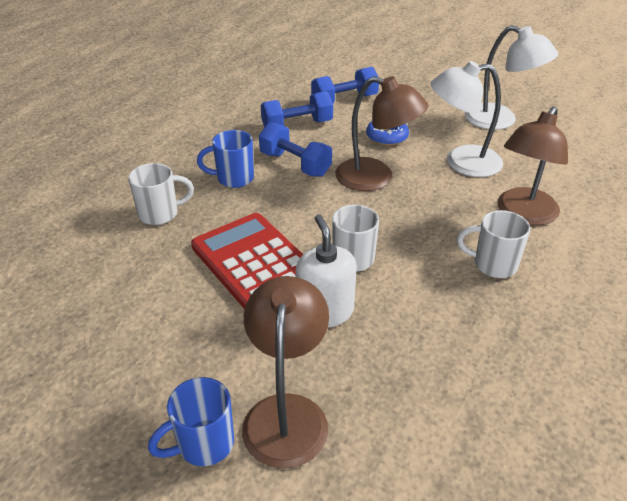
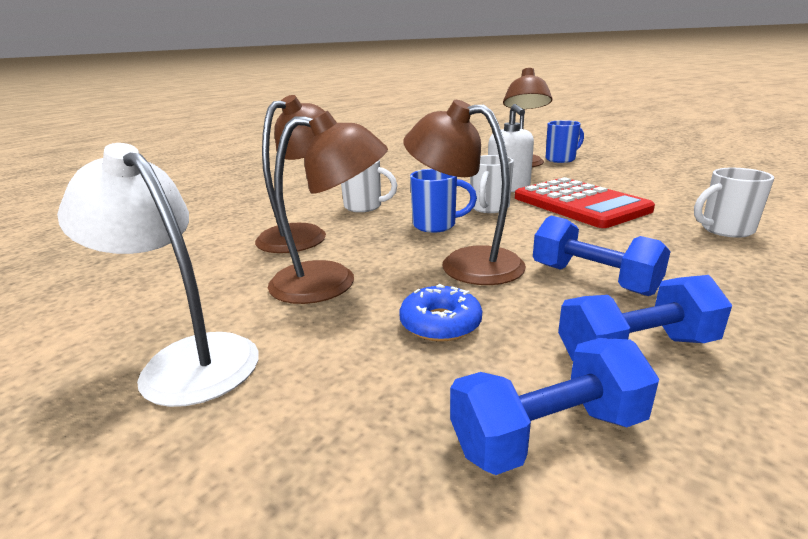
camera: 175 degrees left, 15 degrees down
blue mug [197,130,254,188] -> blue mug moved to [410,169,477,233]
white lamp [430,61,503,177] -> brown lamp [268,111,388,304]

